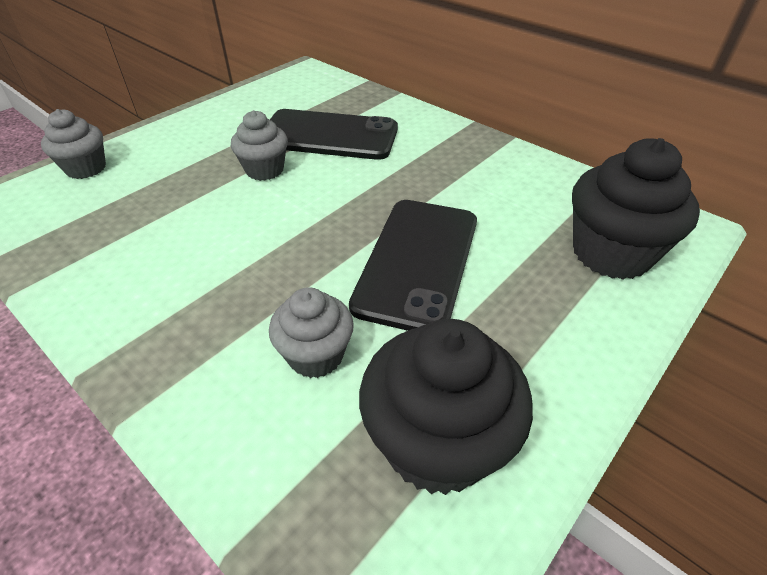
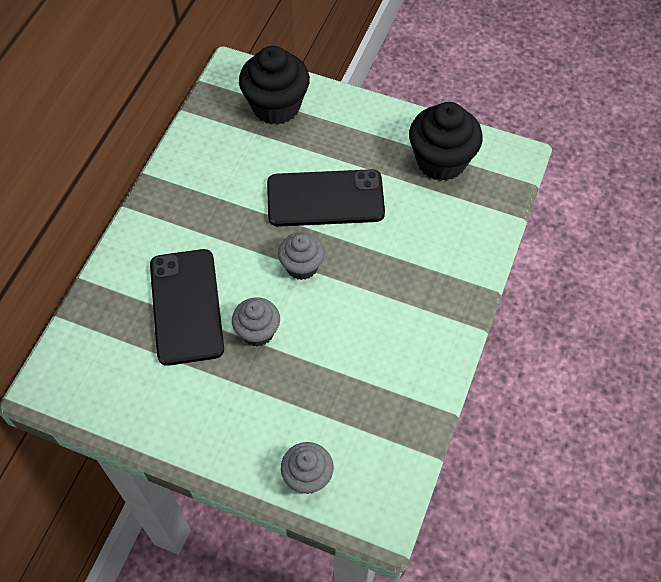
camera: 110 degrees left, 15 degrees up
grey cupcake [269,287,354,378] -> grey cupcake moved to [278,232,325,280]

